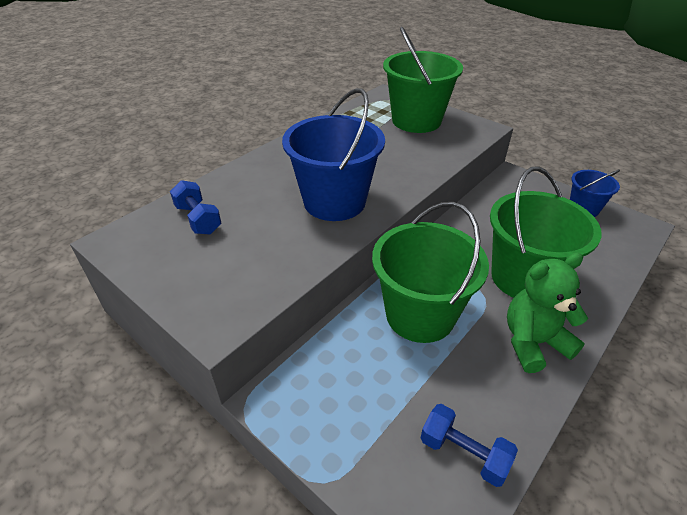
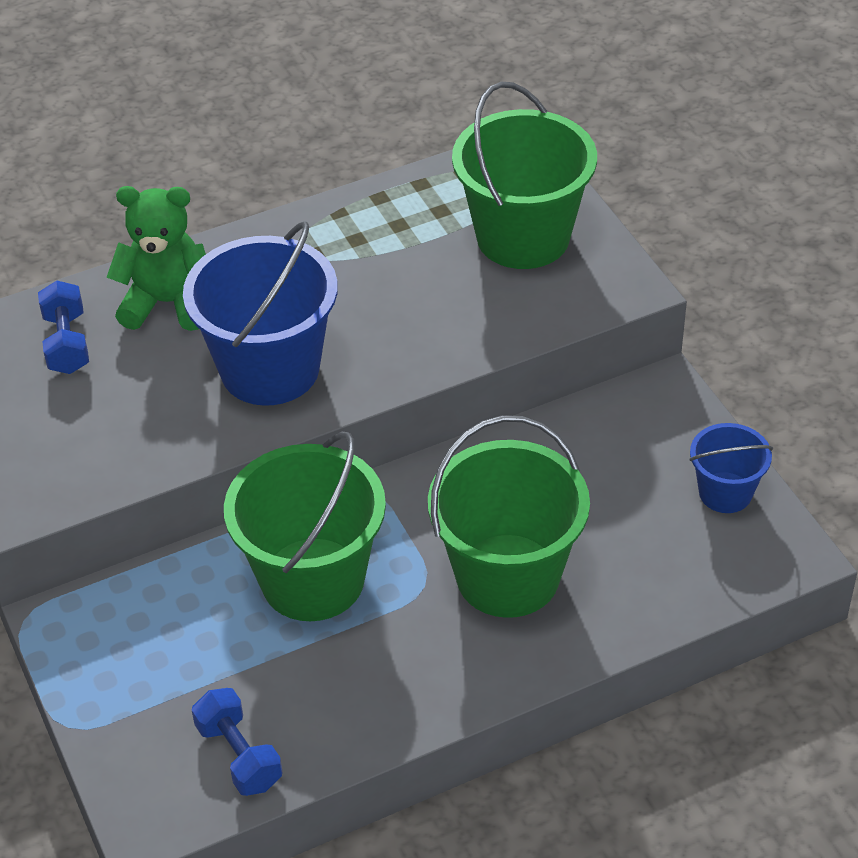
camera: 25 degrees right, 5 degrees up
green teddy bear [507,253,588,373] -> green teddy bear moved to [107,186,206,331]

